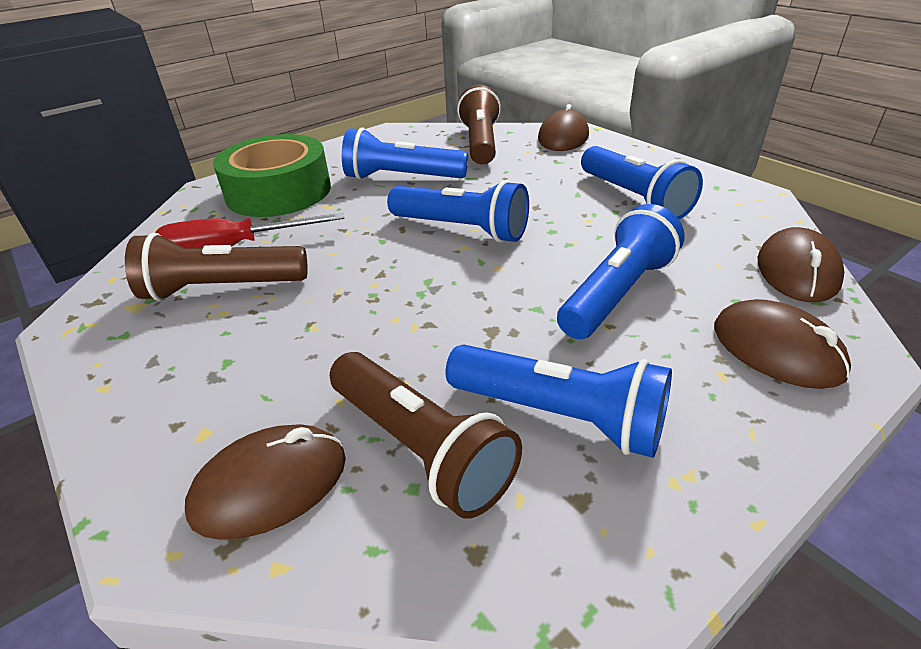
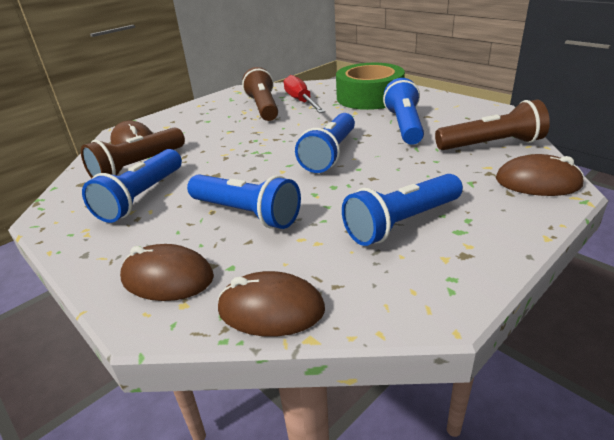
camera: 85 degrees right, 5 degrees down
brown mouse [714,299,851,389] -> brown mouse turned 60 degrees clockwise [120,244,214,301]

